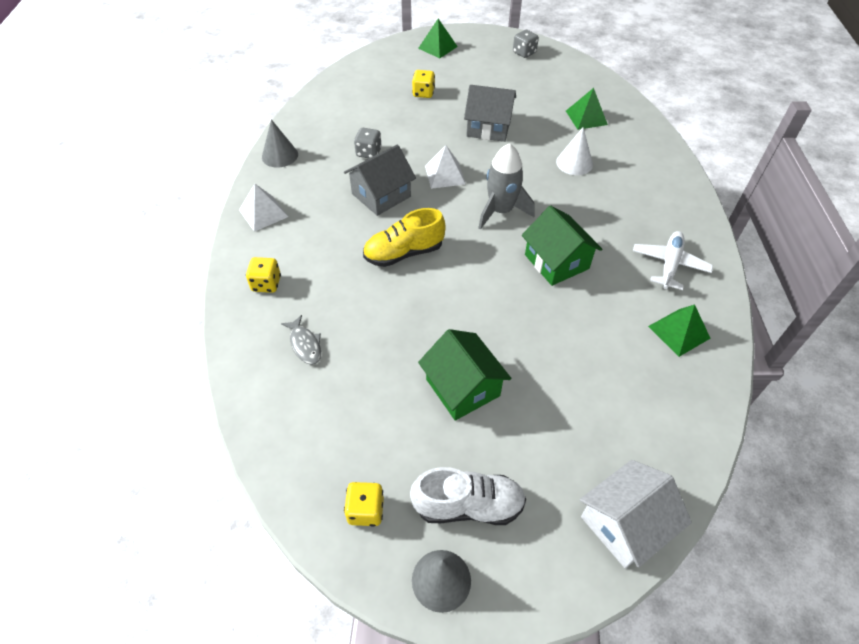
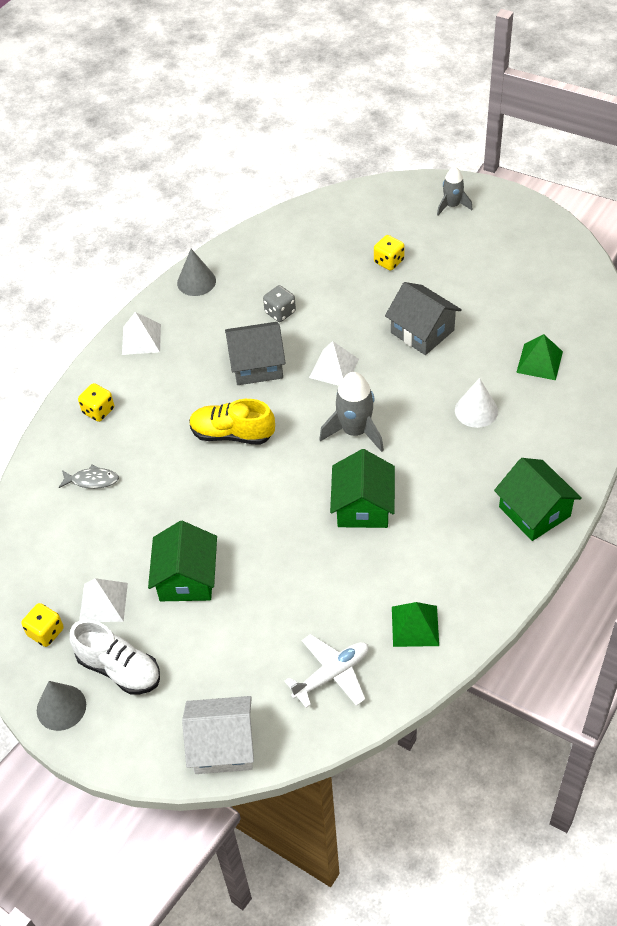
camera: 35 degrees right, 0 degrees up
grey fish [281,315,321,365] -> grey fish turned 90 degrees counterclockwise [59,464,119,489]
green pyramid [418,19,458,58] -> grey rocket [437,166,473,216]
grey dice [513,30,539,58] -> none
white plane [633,231,713,290] -> white plane moved to [285,634,368,708]
none -> white pyramid [79,578,128,622]
none -> green house [494,458,582,541]

